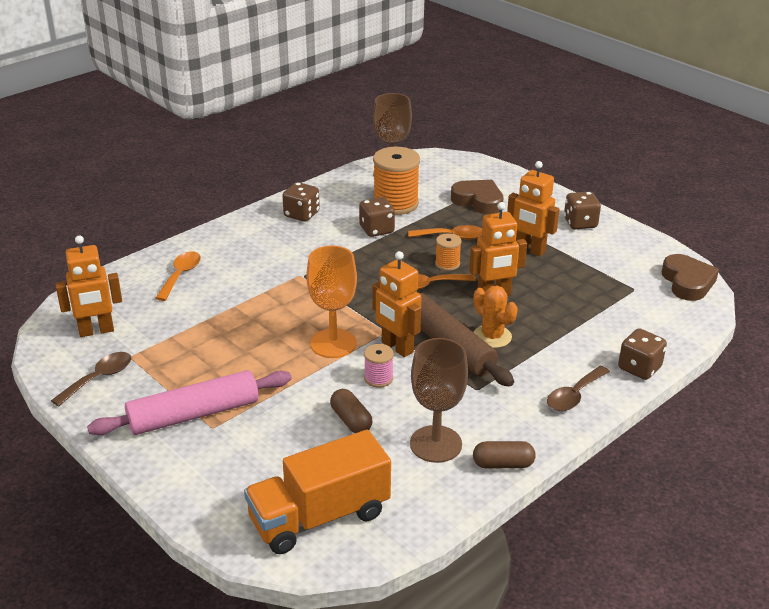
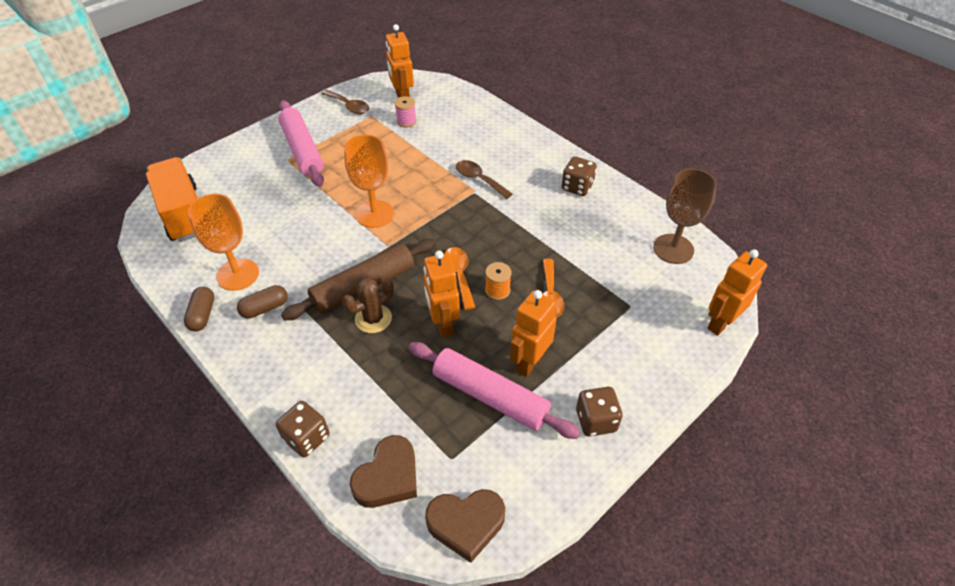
camera: 90 degrees right, 15 degrees up
orange spoon [155,251,201,301] -> none
brown capsule [330,389,372,433] -> brown capsule moved to [237,285,288,318]
brown dice [359,197,395,237] -> none
pink spool [364,344,394,388] -> pink spool moved to [394,96,417,128]
orange spool [373,147,420,215] -> none
orange robot [373,251,421,357] -> orange robot moved to [707,249,767,335]
brown goblet [410,338,468,463] -> orange goblet [188,194,259,291]
brown heart [451,180,503,214] -> brown heart moved to [350,435,417,508]
orange cactus [473,285,518,348] -> brown cactus [342,278,394,333]
brown spoon [547,366,610,411] -> brown spoon moved to [456,160,512,199]
none -> pink rolling pin [409,342,580,439]

